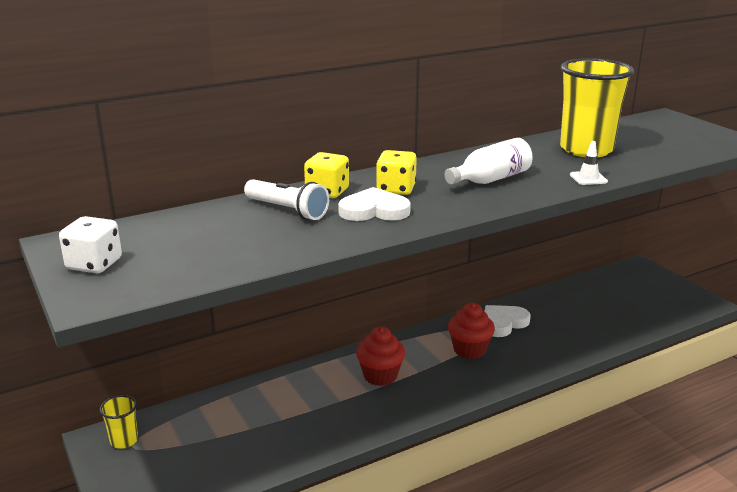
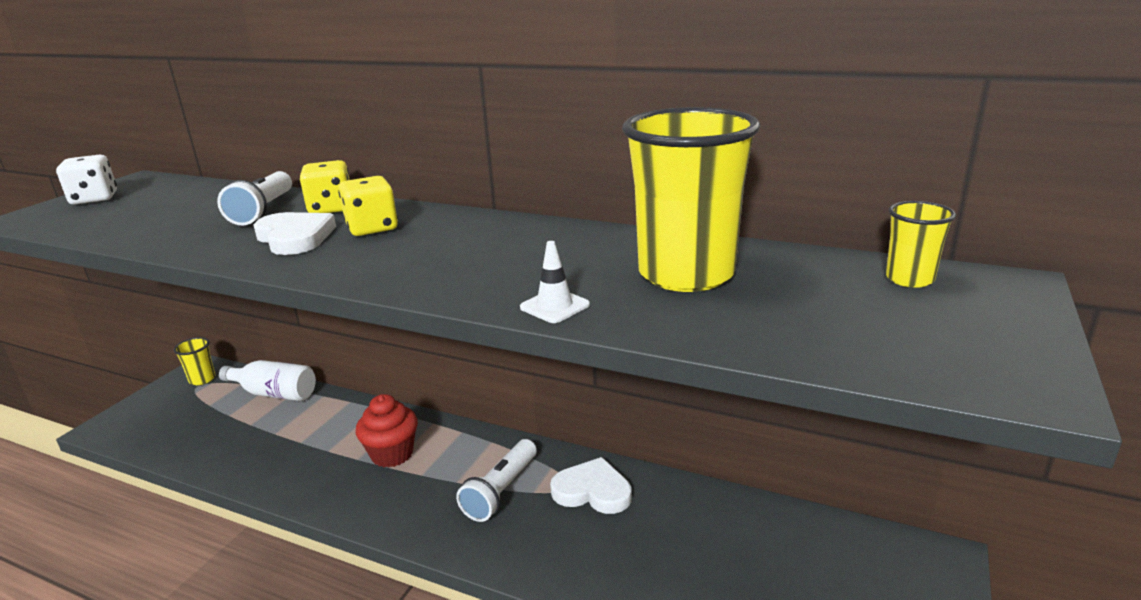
camera: 55 degrees right, 0 degrees up
white bottle [444,138,533,184] -> white bottle moved to [219,360,316,401]
red cupcake [448,303,495,359] -> white flashlight [456,439,537,522]
none -> yellow cup [886,201,956,288]

